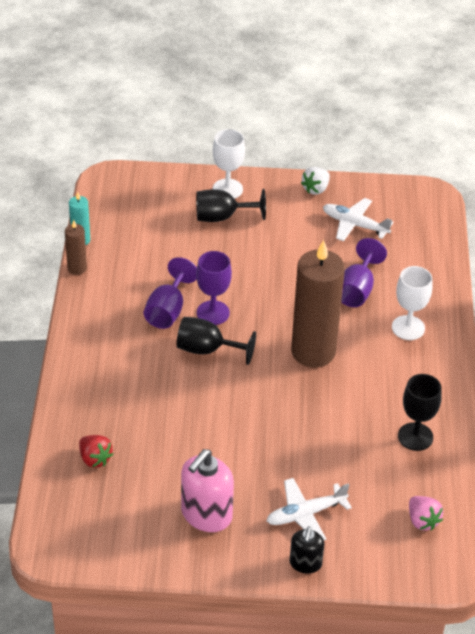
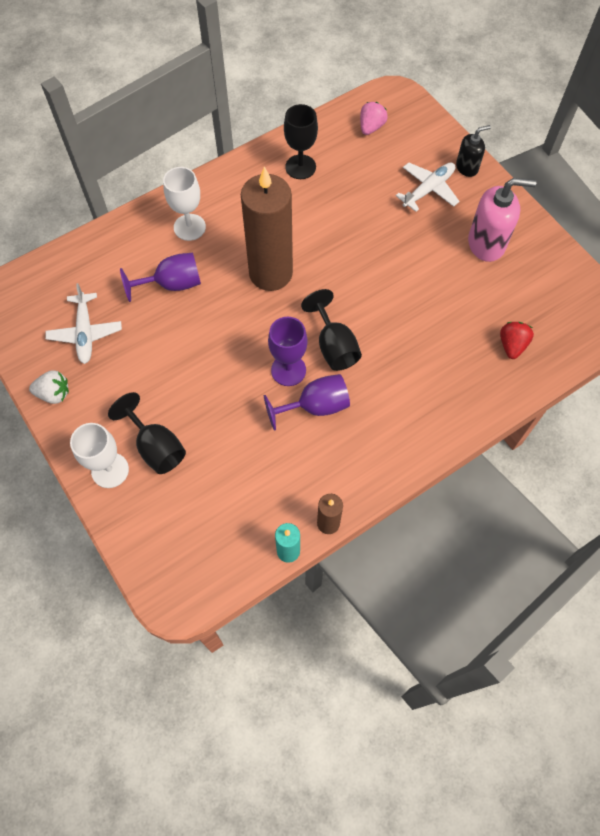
camera: 125 degrees left, 20 degrees up
white plane [267,478,352,540] -> white plane turned 75 degrees counterclockwise [396,162,460,212]

